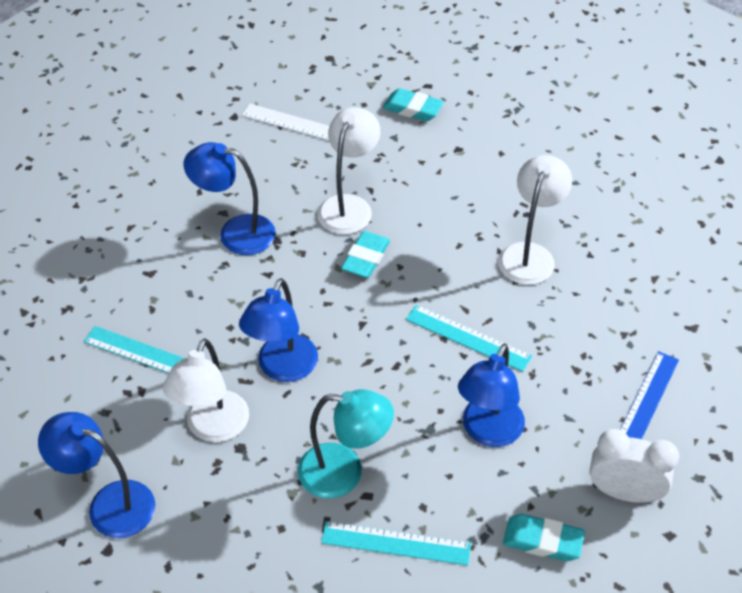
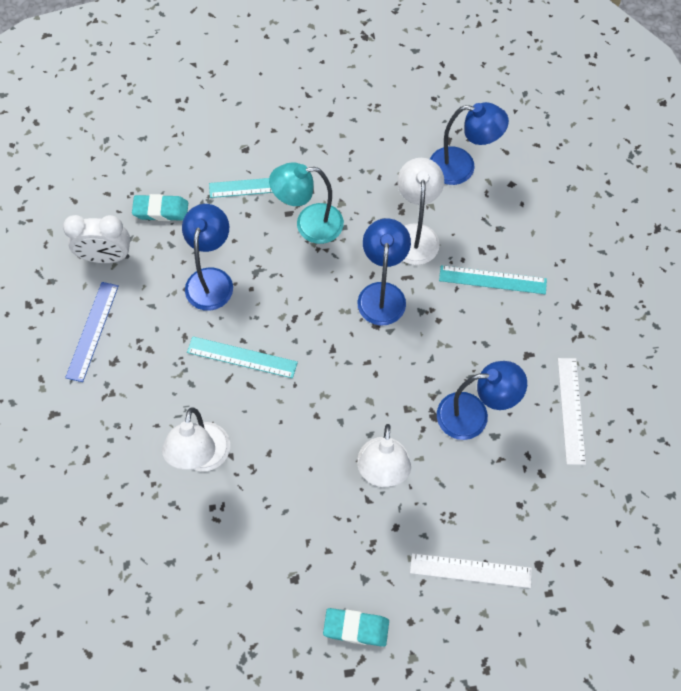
camera: 165 degrees right, 15 degrees up
turquoise eraser [341,231,390,278] -> none
none -> white ruler [558,358,586,465]

